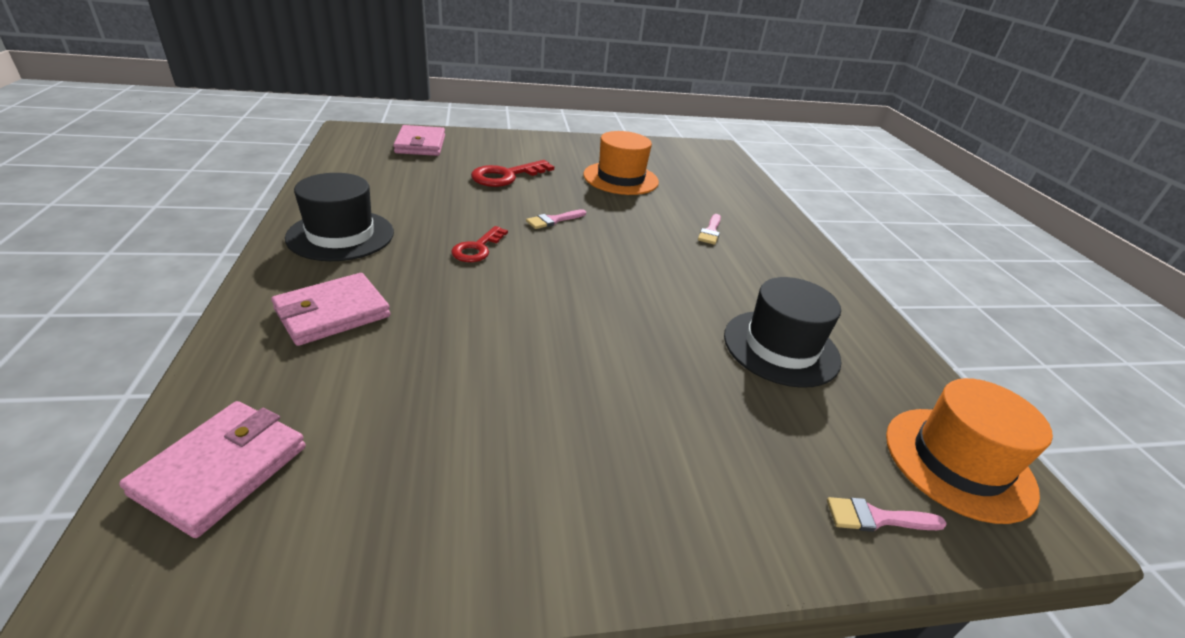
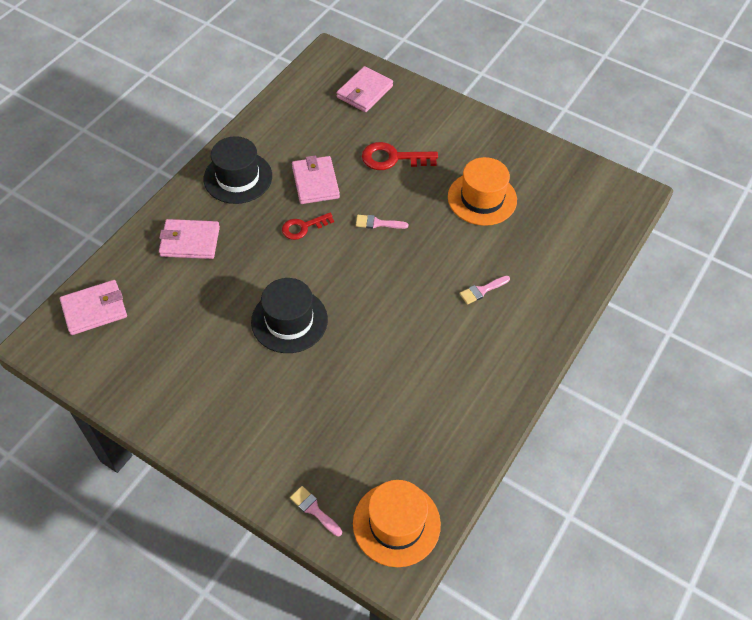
camera: 45 degrees right, 20 degrees up
black hat [724,277,841,388] -> black hat moved to [251,278,328,353]
none -> pink wallet [292,156,340,204]

